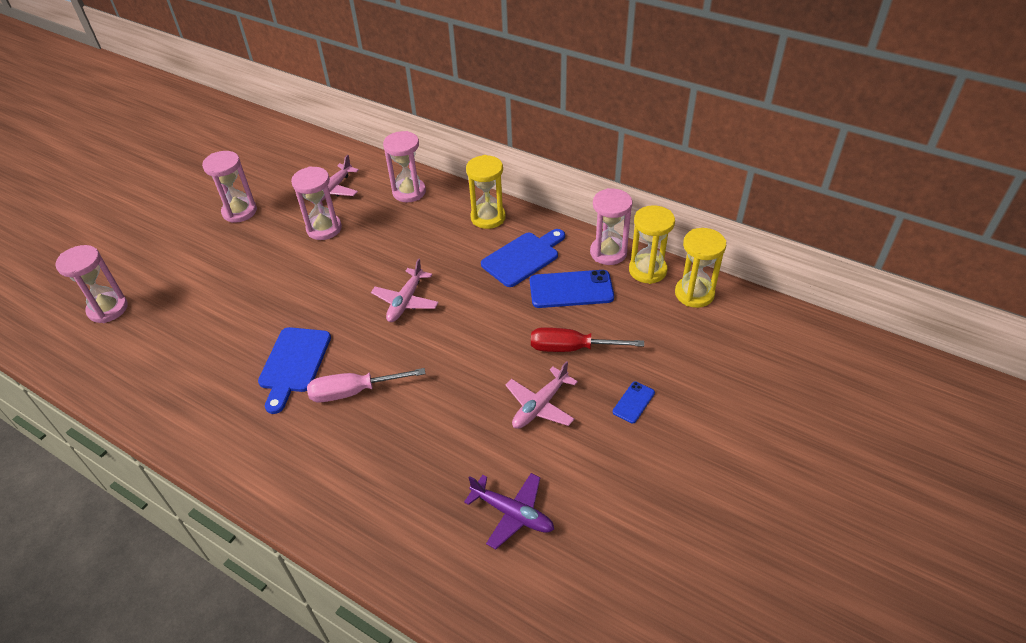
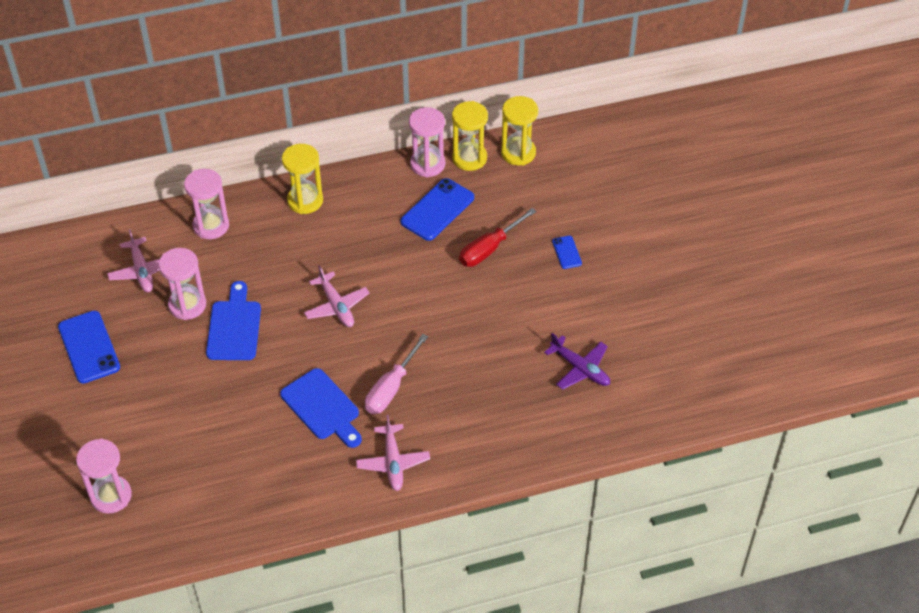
camera: 50 degrees left, 5 degrees up
pink hourglass [202,151,257,223] -> blue phone [58,311,120,384]
purple plane [464,473,554,549] -> purple plane turned 60 degrees clockwise [544,333,610,390]
blue cutting board [481,229,565,287] -> blue cutting board moved to [206,281,261,360]
pink plane [505,361,578,429] -> pink plane moved to [356,415,430,491]

